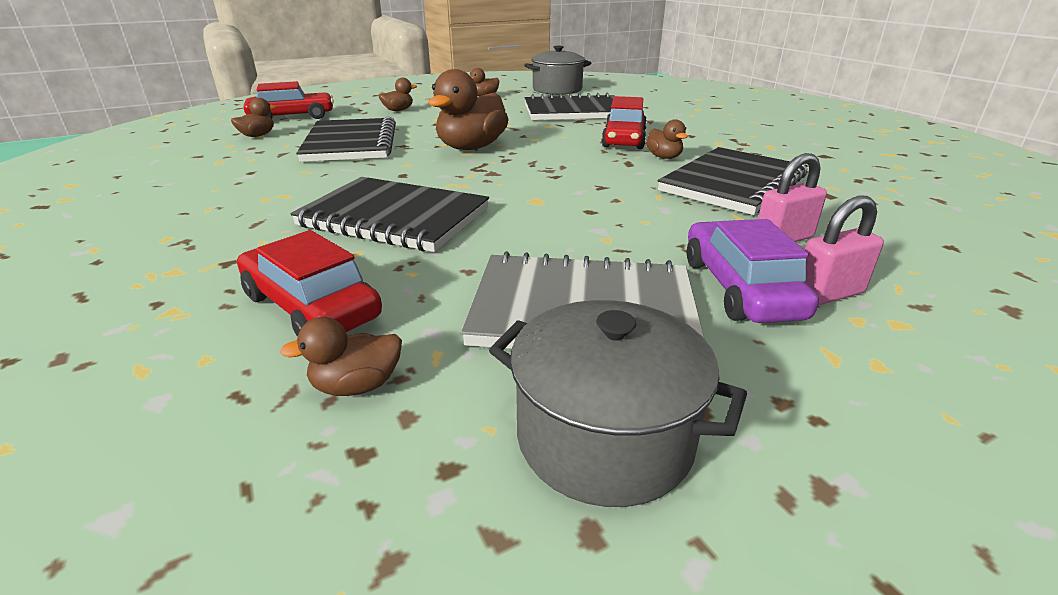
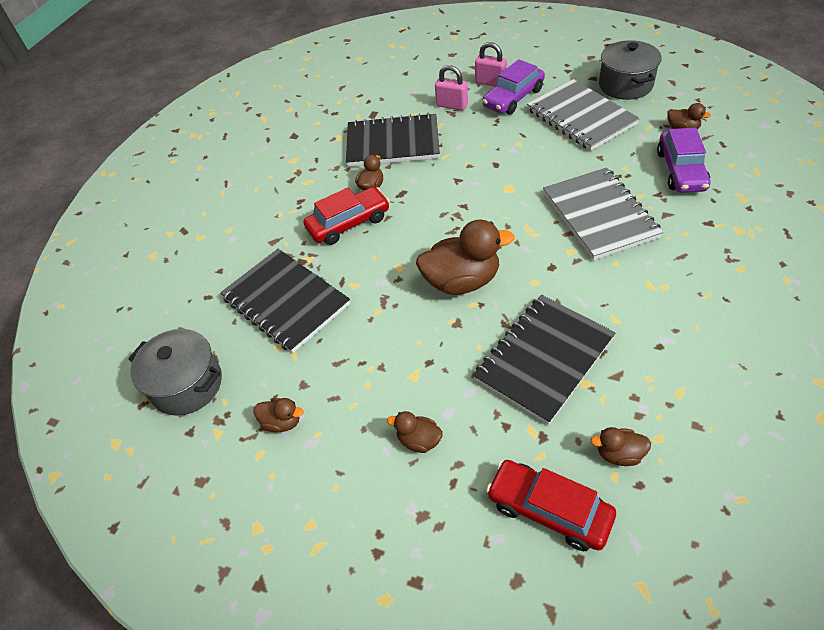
camera: 125 degrees left, 20 degrees up
red car [237,230,382,336] -> purple car [657,128,710,193]
black notebook [291,177,489,252] -> grey notebook [543,167,663,260]

